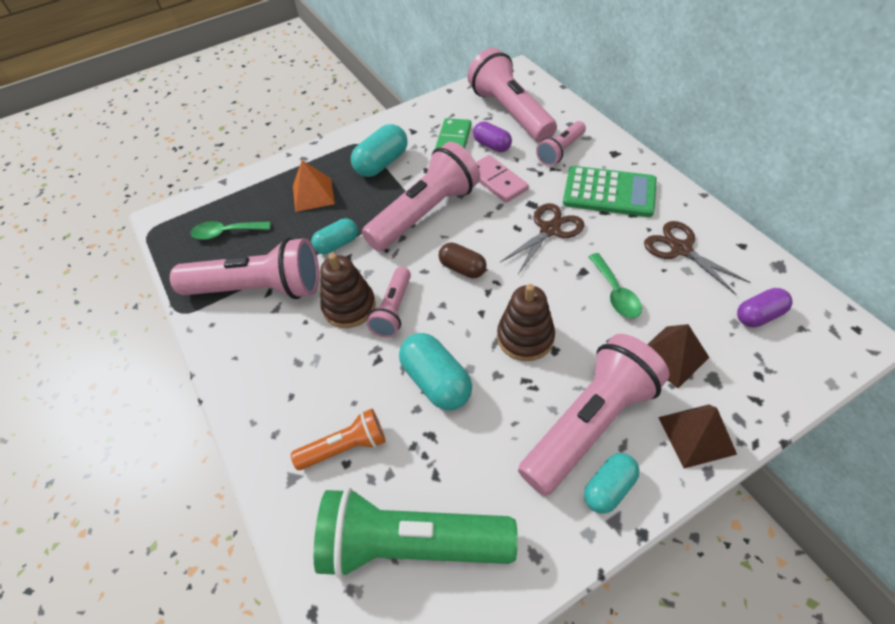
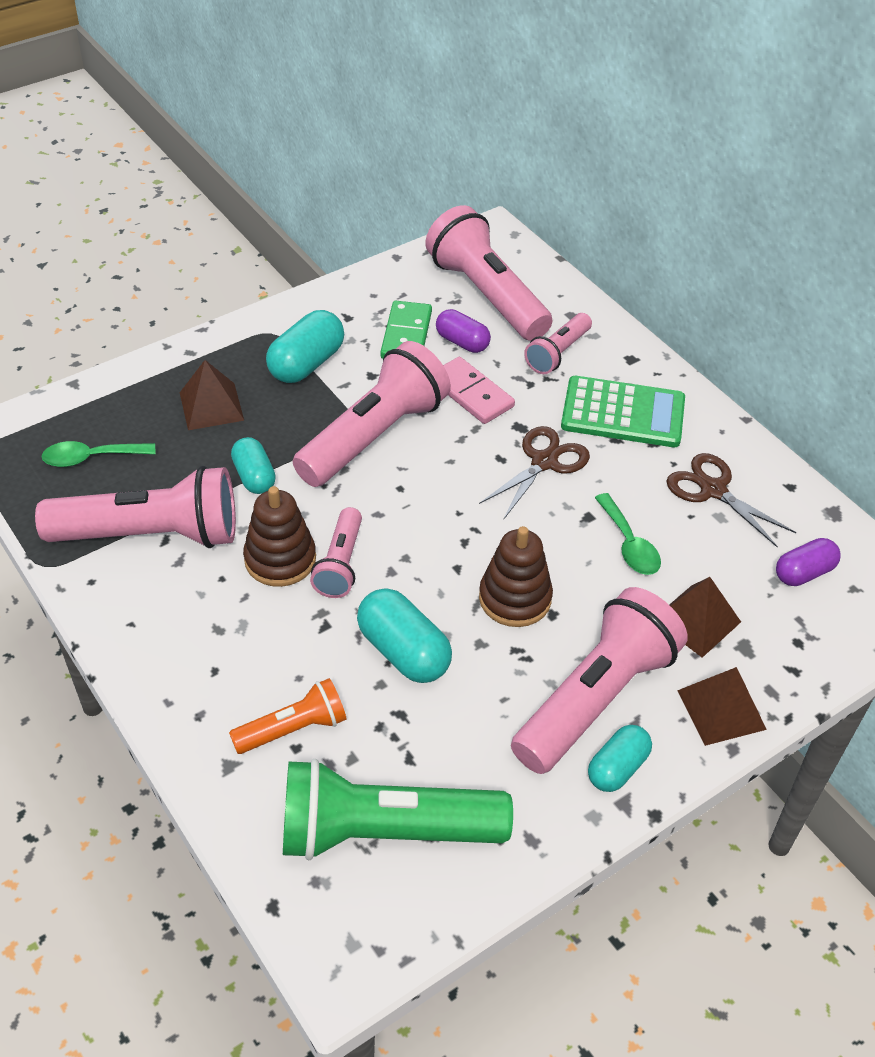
camera: 10 degrees left, 5 degrees down
orange pyramid [293,160,335,212] -> brown pyramid [180,360,244,430]
turquoise capsule [311,218,358,254] -> turquoise capsule turned 75 degrees counterclockwise [231,437,276,494]
brown capsule [439,242,487,278] -> none

